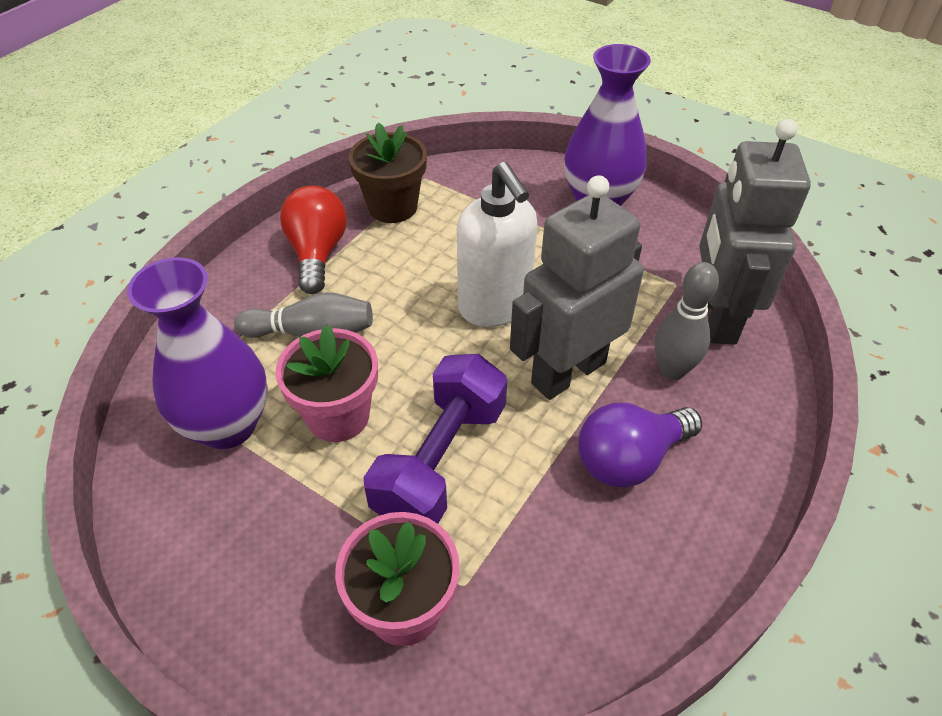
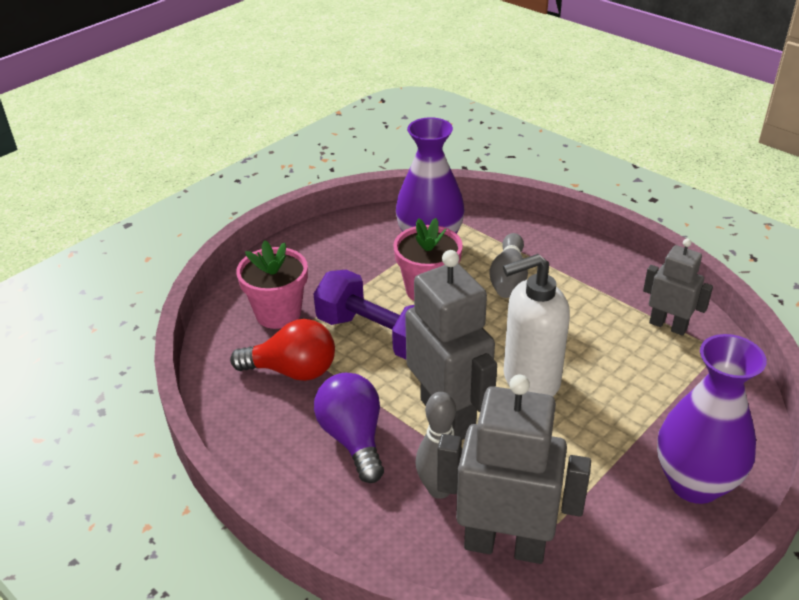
camera: 100 degrees right, 10 degrees down
red light bulb [280,186,347,294] -> red light bulb moved to [230,319,335,381]
brown flower pot [349,123,427,223] -> grey robot [643,239,713,336]

